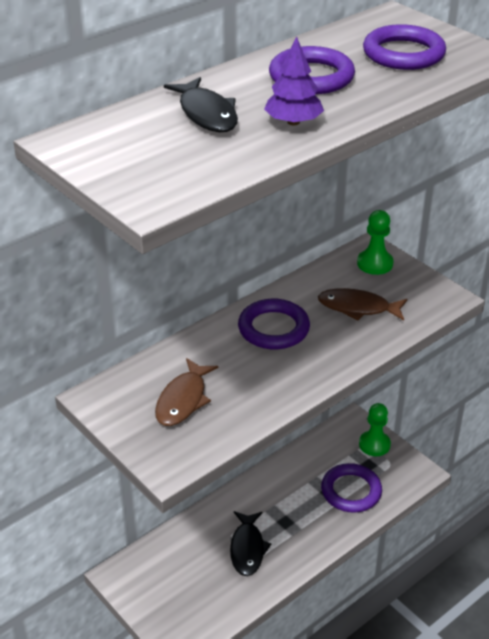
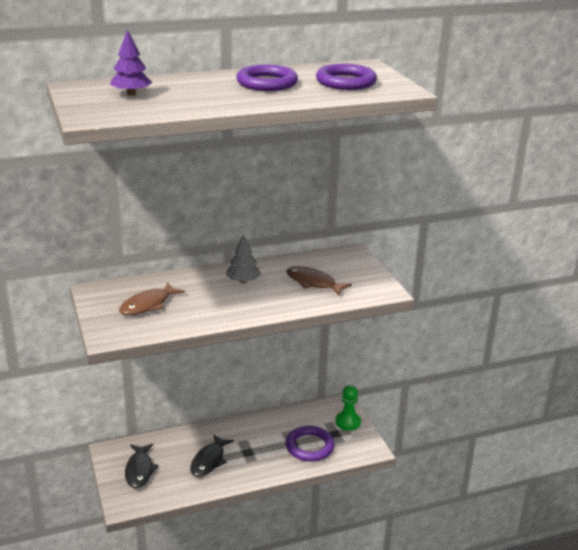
camera: 20 degrees right, 10 degrees down
black fish [164,77,238,132] -> black fish moved to [125,444,159,488]
purple ring [238,299,310,349] -> grey tree [226,234,261,283]
purple tree [264,36,324,126] -> purple tree moved to [110,30,152,96]
green pawn [357,210,394,275] -> none

